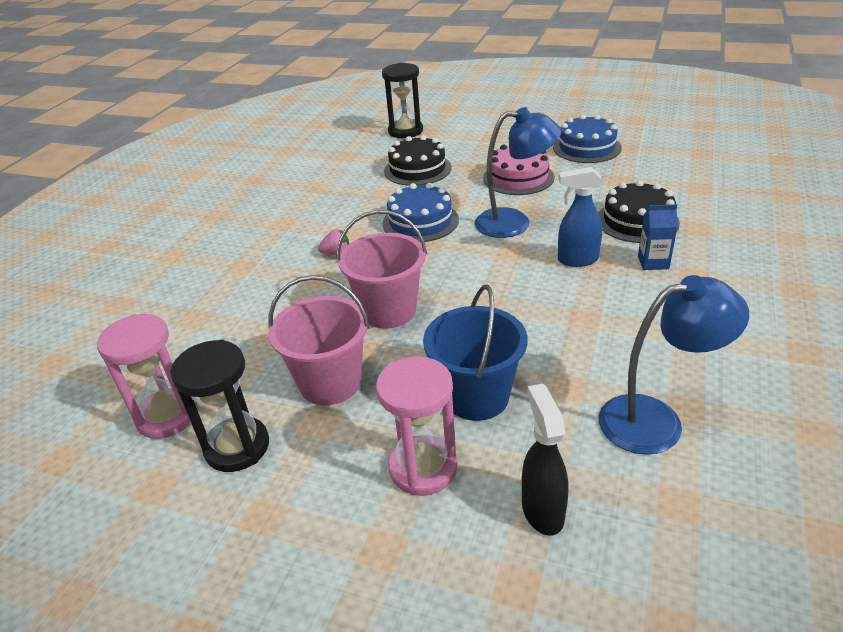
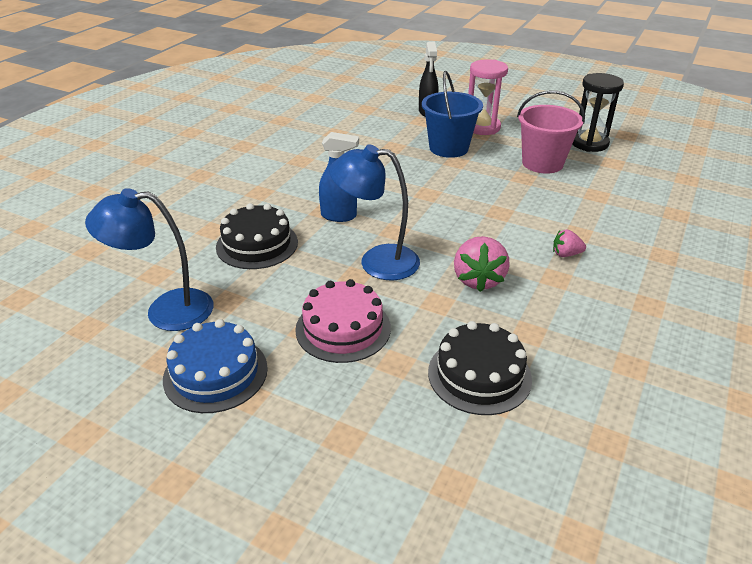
camera: 175 degrees left, 0 degrees up
pink hourglass [97,314,198,439] -> none
pink bucket [337,210,427,329] -> none
black hourglass [382,63,423,138] -> none
blue cake [382,183,459,242] -> pink strawberry [454,236,510,292]
blue lamp [599,275,749,455] -> blue lamp moved to [85,188,214,331]
blue carton [638,204,678,270] -> none

